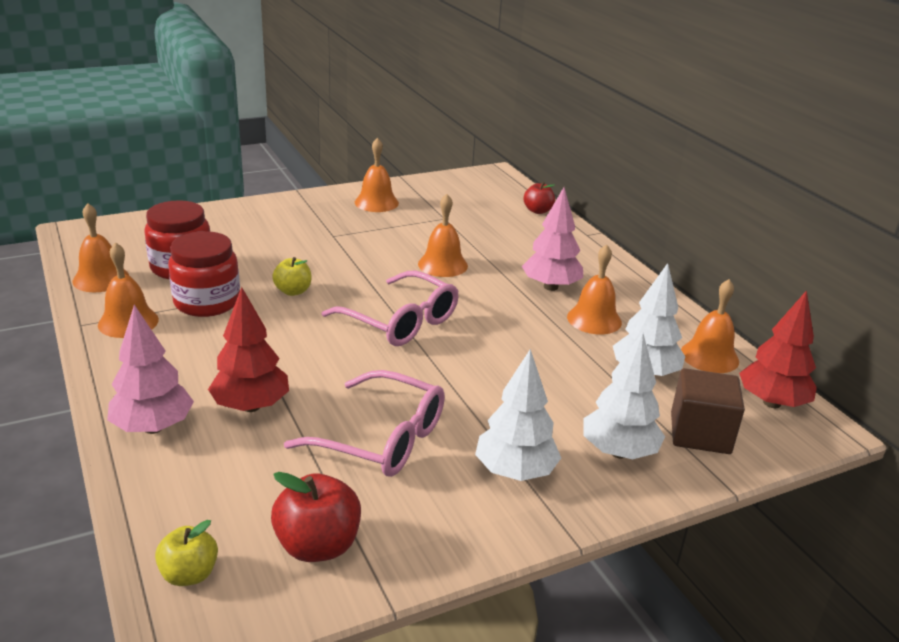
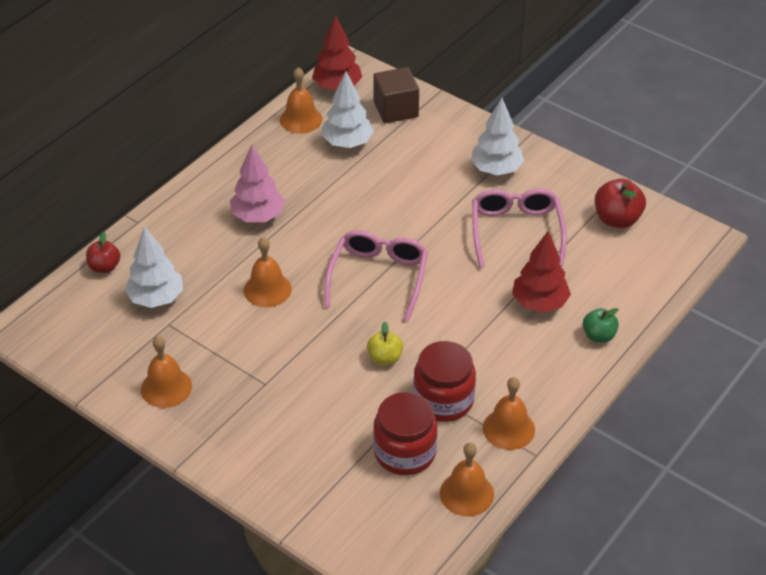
camera: 115 degrees left, 15 degrees up
pink tree [107,305,194,434] -> green apple [583,308,619,343]
yellow apple [155,520,218,586] -> none
orange bell [567,244,622,334] -> none
white tree [583,333,665,459] -> white tree moved to [125,226,183,308]

